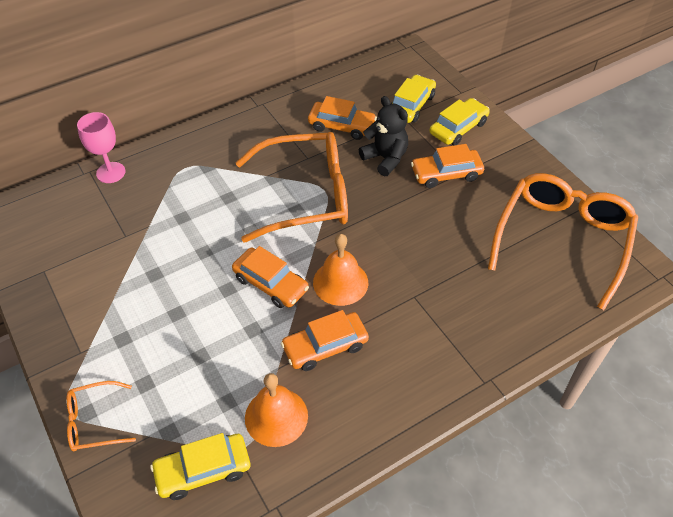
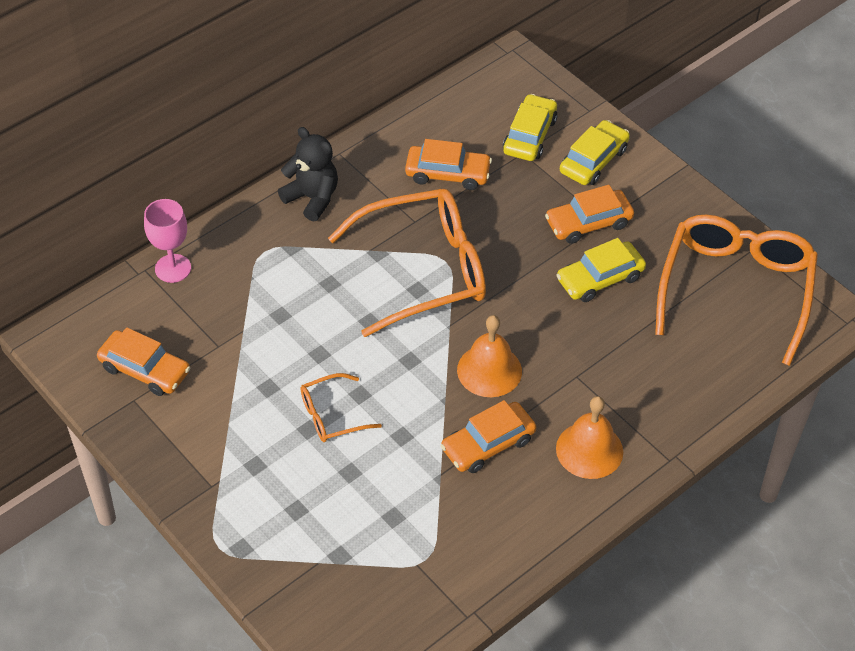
camera: 10 degrees left, 0 degrees up
orange glasses [67,381,136,452] -> orange glasses moved to [300,373,382,442]
yellow car [150,433,250,500] -> yellow car moved to [556,238,646,302]
orange car [232,246,309,308] -> orange car moved to [97,327,190,396]
orange bell [245,373,308,447] -> orange bell moved to [556,396,623,479]
black teddy bear [359,96,408,176] -> black teddy bear moved to [278,127,338,222]

